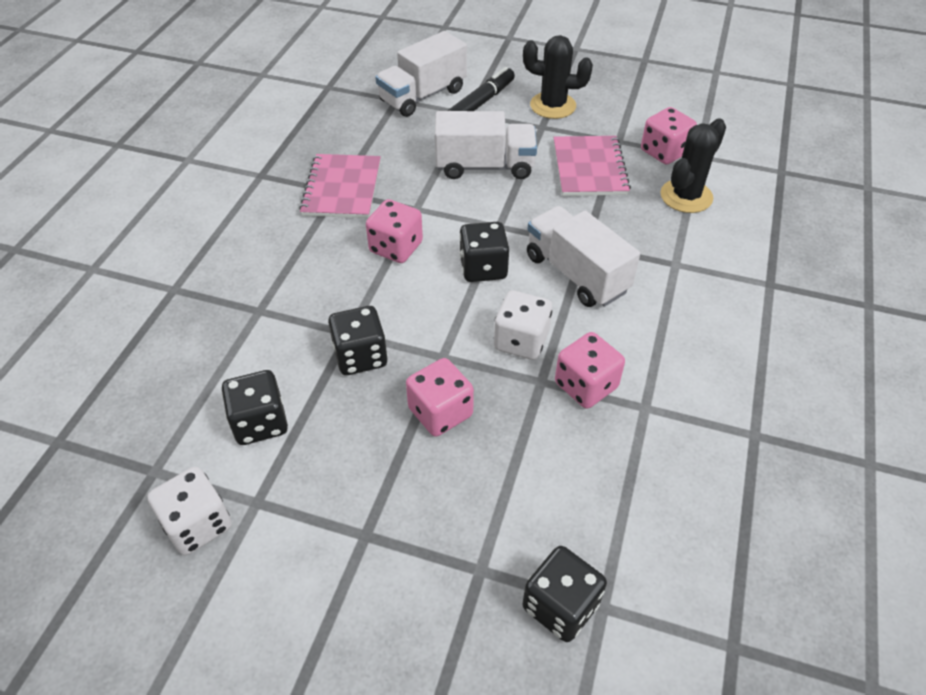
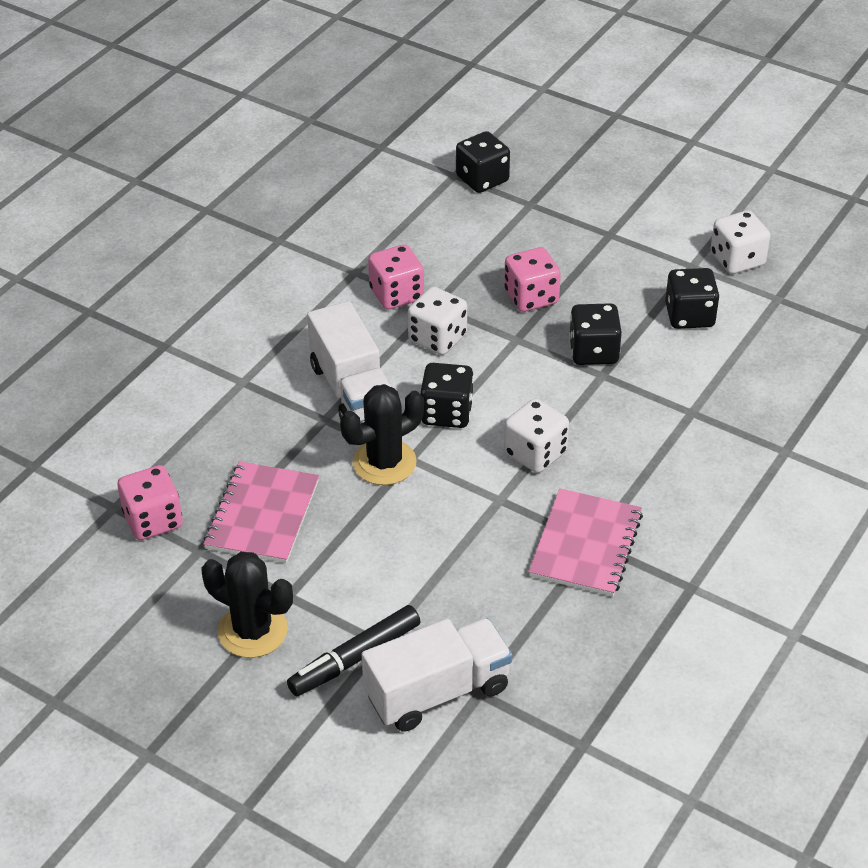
camera: 165 degrees left, 5 degrees down
pink dice [366,199,423,263] -> white dice [504,399,569,473]
white truck [435,111,537,179] -> none
black cactus [660,118,726,213] -> black cactus moved to [340,384,424,485]

